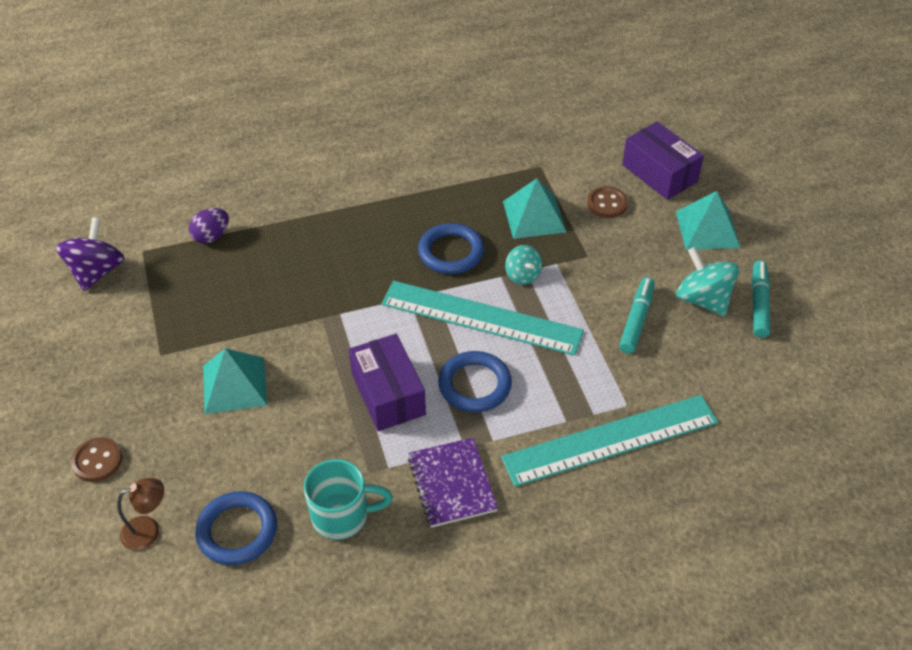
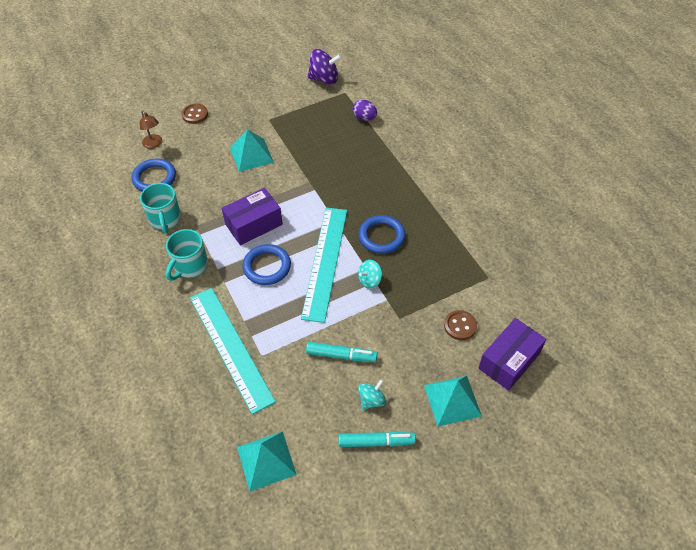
camera: 80 degrees right, 5 degrees up
purple notebook [408,438,498,528] -> turquoise mug [166,229,208,281]
turquoise pyramid [503,178,566,239] -> turquoise pyramid moved to [237,431,297,492]
turquoise spinning top [676,247,740,316] -> turquoise spinning top [358,379,386,410], size x0.60

